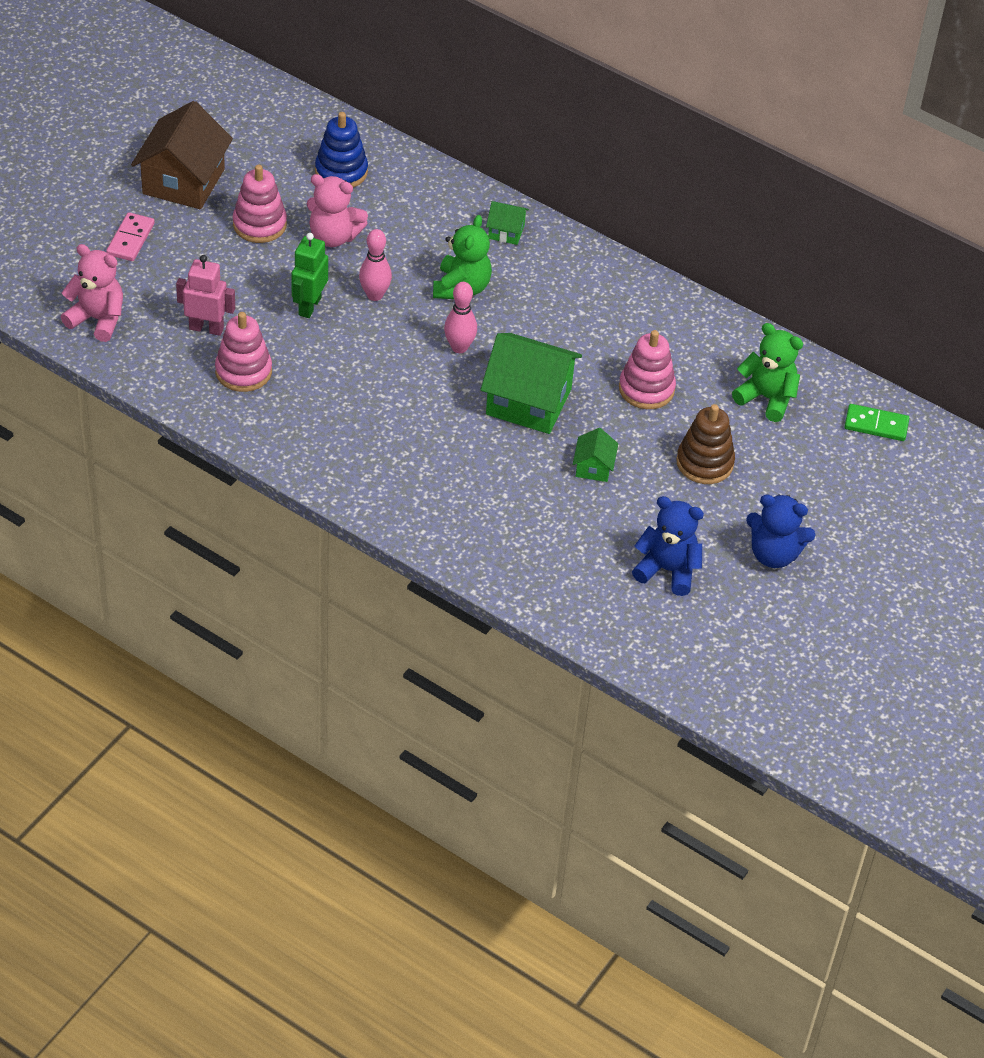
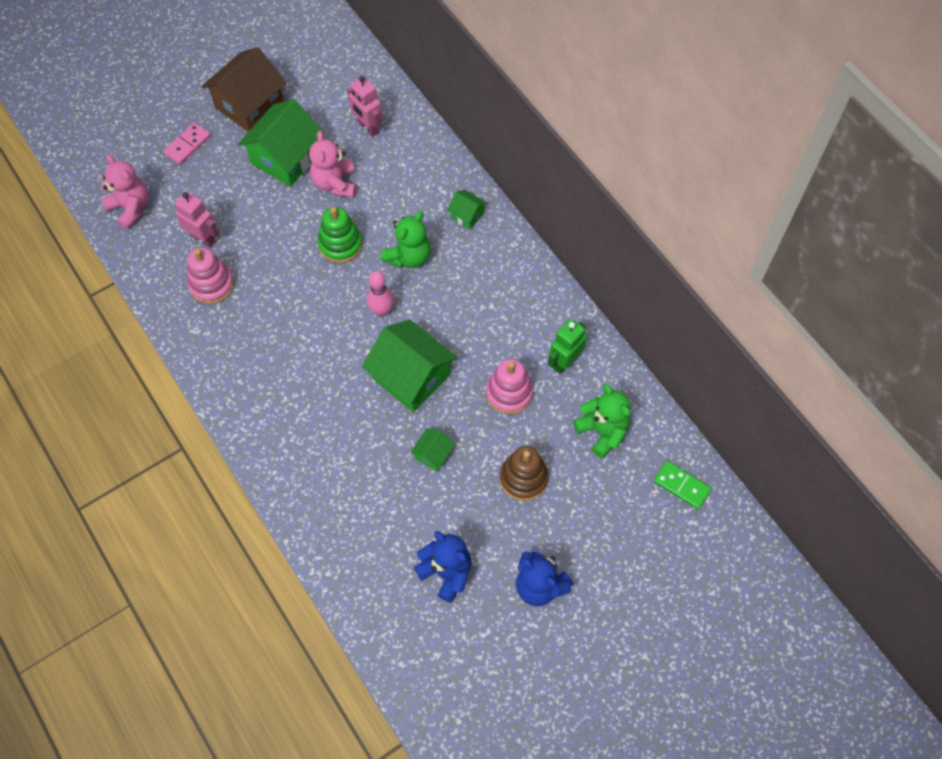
camera: 25 degrees right, 15 degrees up
pink stacking toy [233,165,287,243] -> green house [238,99,324,186]
green robot [291,233,328,318] -> green robot moved to [548,319,587,374]
pink teddy bear [307,174,368,247] -> pink teddy bear turned 45 degrees clockwise [309,131,356,198]
blue stacking toy [315,112,368,188] -> pink robot [347,76,383,137]
pink bowling pin [359,229,392,301] -> green stacking toy [318,206,362,263]

